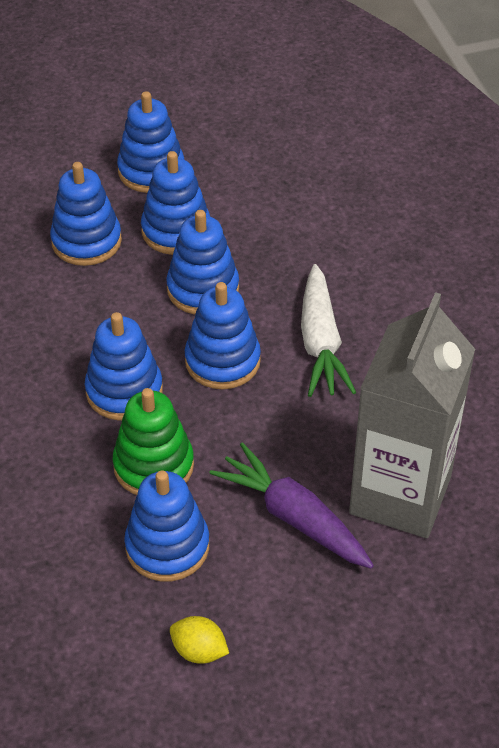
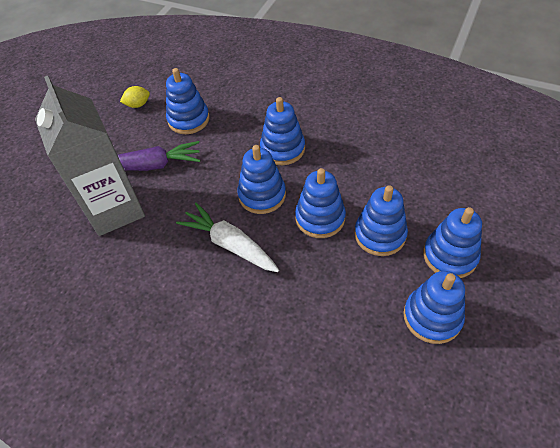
camera: 135 degrees right, 5 degrees up
blue stacking toy [50,162,122,266] -> blue stacking toy moved to [403,271,465,344]
green stacking toy [113,388,194,495] -> none

